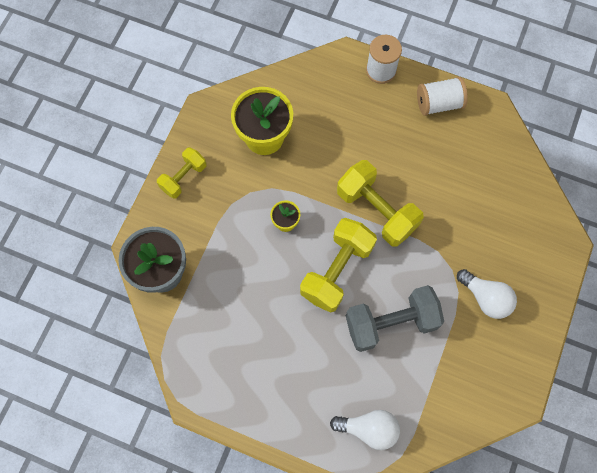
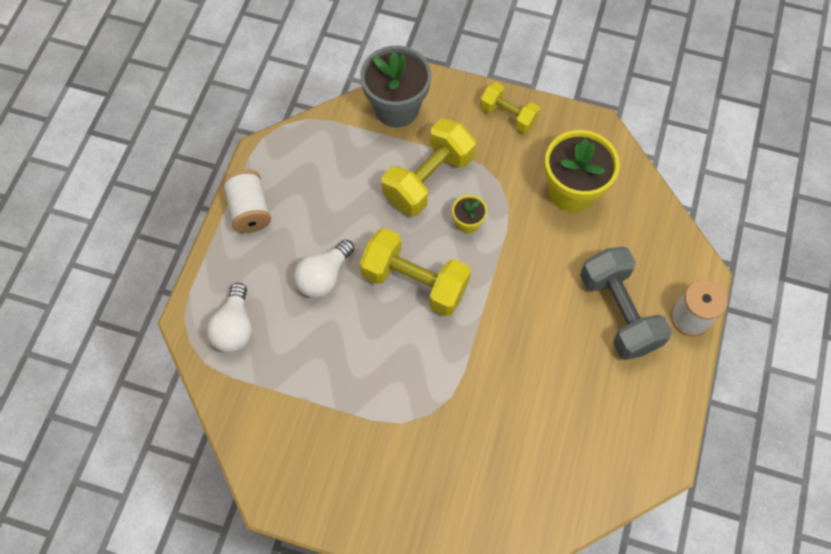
camera: 85 degrees right, 5 degrees down
yellow dumbbell [337,160,424,247] -> yellow dumbbell moved to [382,118,476,216]
grey dumbbell [346,285,444,352] -> grey dumbbell moved to [580,247,672,360]
white spool [417,77,468,116] -> white spool moved to [222,169,271,233]
white light bulb [457,269,517,319] -> white light bulb moved to [294,239,354,298]

